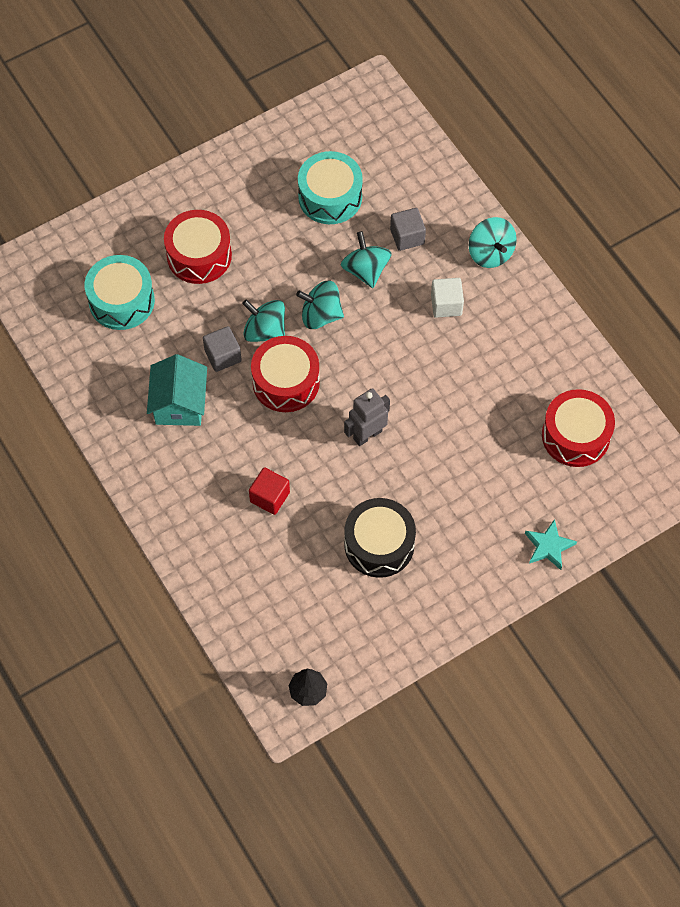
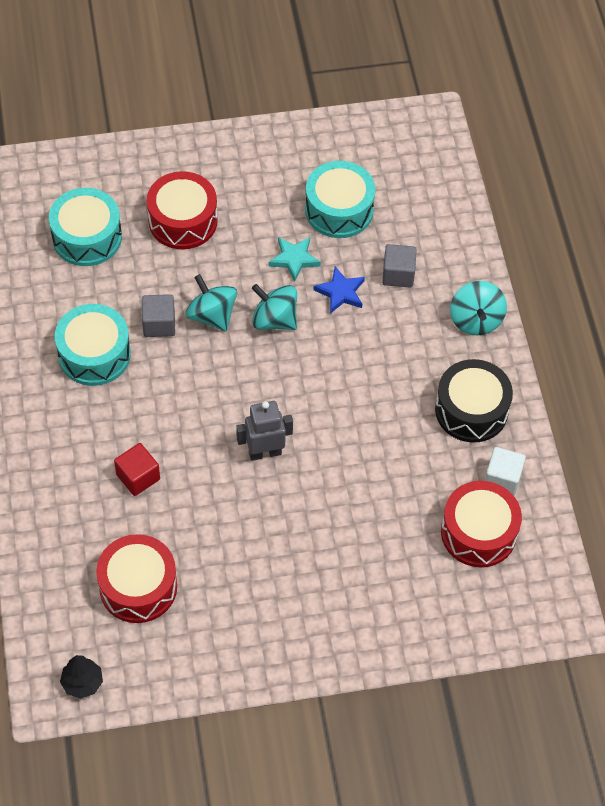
camera: 20 degrees right, 5 degrees down
turquoise house [147,354,207,426] -> turquoise drum [55,304,131,386]
red drum [251,336,320,412] -> red drum moved to [96,534,177,623]
turquoise spinning top [341,231,392,288] -> blue star [313,267,365,314]
black drum [344,498,416,578] -> black drum moved to [435,359,513,442]
white cube [431,278,464,318] -> white cube moved to [485,447,526,496]
turquoise star [525,519,577,570] -> turquoise star moved to [268,237,321,282]

